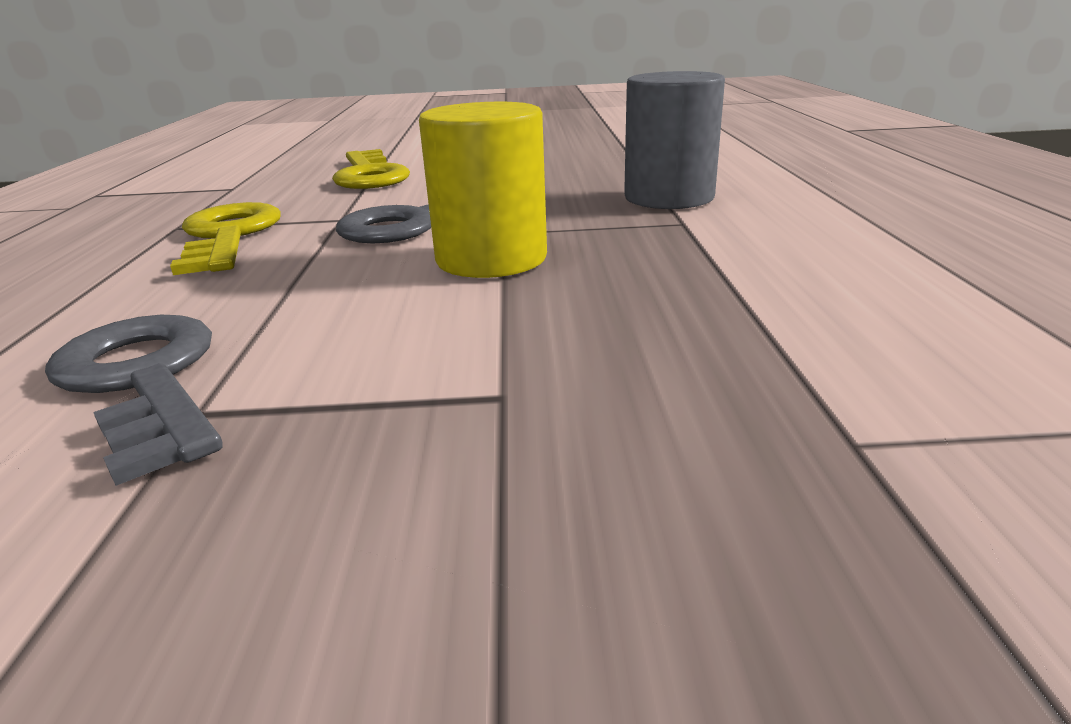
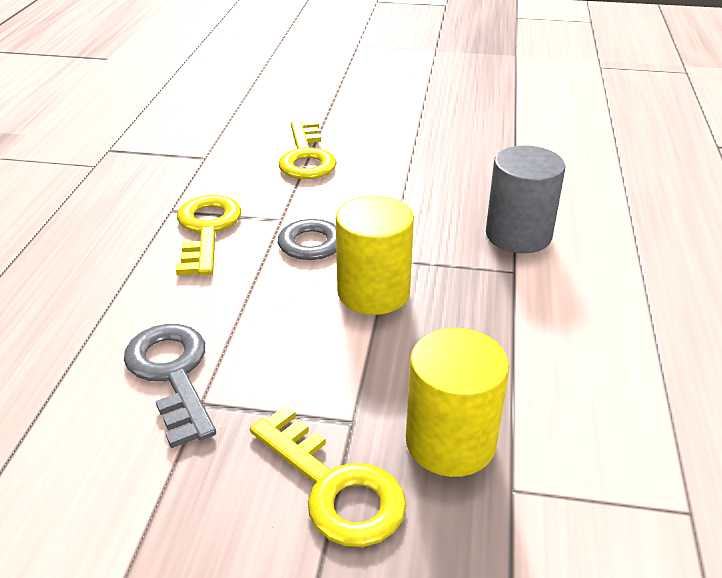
camera: 10 degrees right, 10 degrees up
none -> yellow key [250,405,407,547]
none -> yellow cylinder [406,328,509,477]

